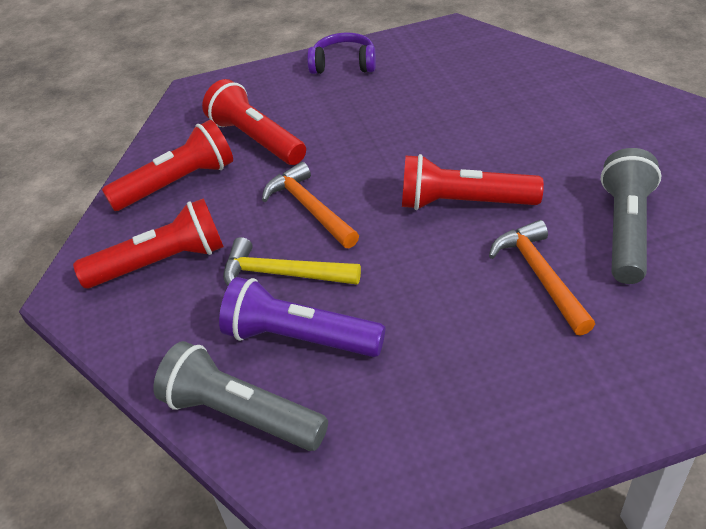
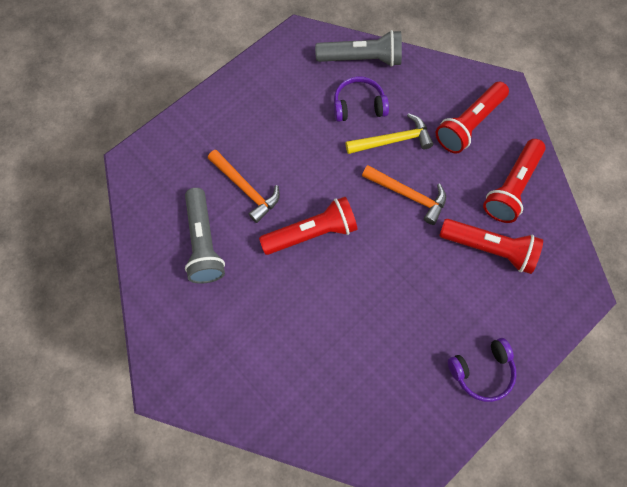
camera: 150 degrees right, 25 degrees up
purple flashlight [219,277,385,357] -> purple headphones [334,77,389,122]

